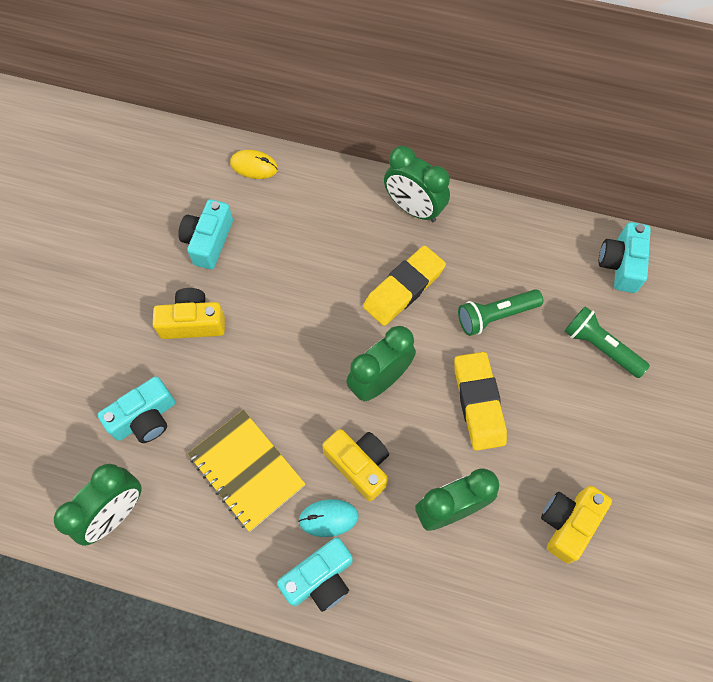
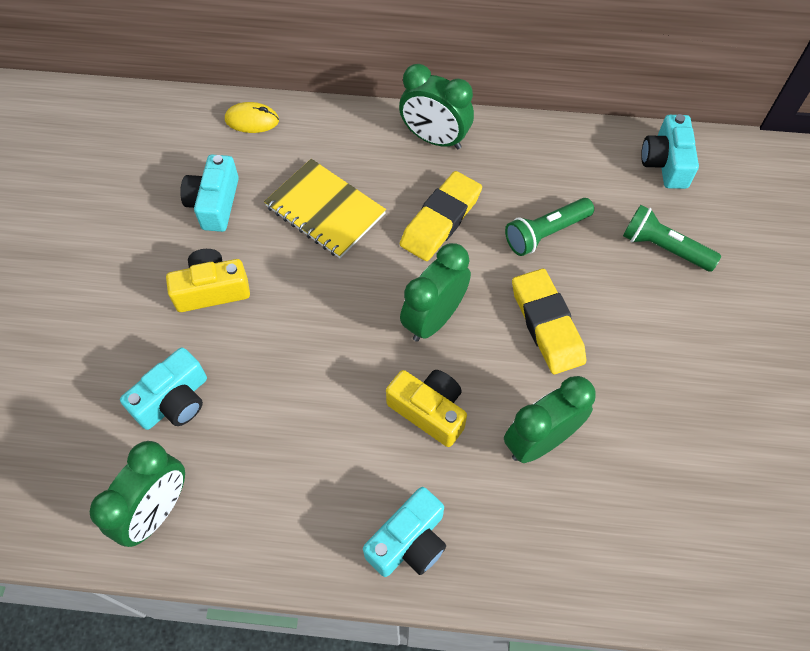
camera: 10 degrees left, 5 degrees down
yellow notebook [188,410,305,532] -> yellow notebook moved to [264,159,386,258]
turquoise mouse [298,499,359,537] -> none
yellow camera [541,486,612,564] -> none

